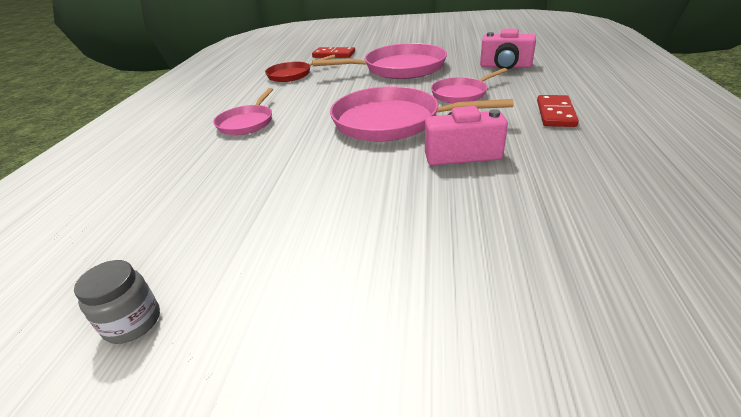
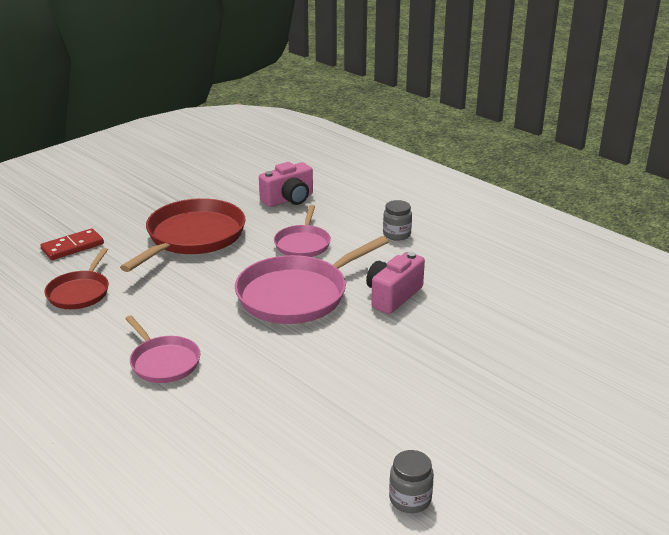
camera: 55 degrees left, 5 degrees down
pink pan [312,43,447,79] -> red pan [120,198,245,272]
red domino [537,95,579,127] -> grey jar [383,200,412,241]

